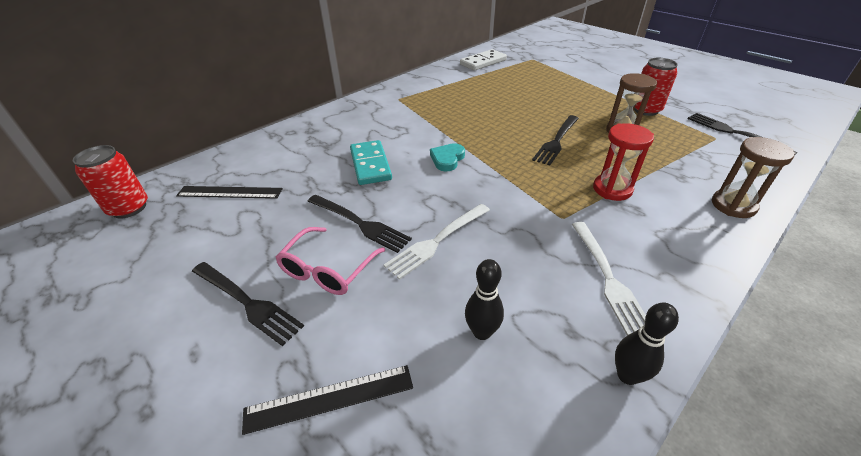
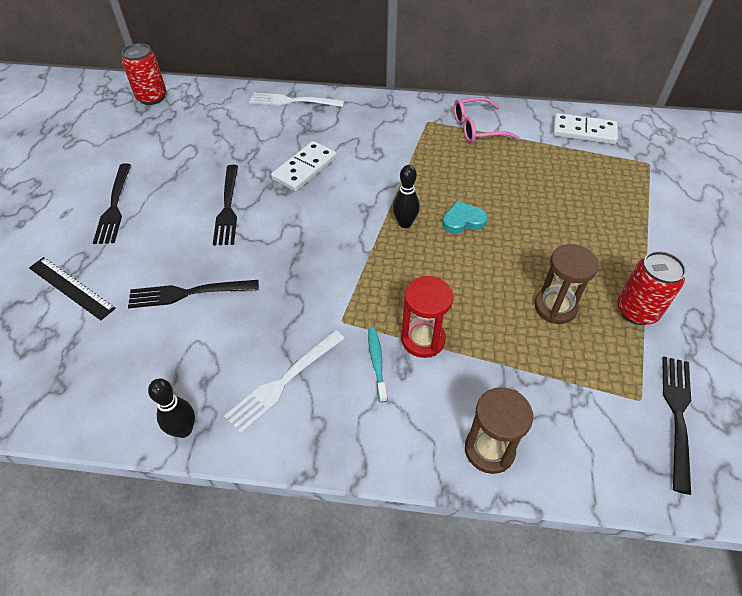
camera: 50 degrees right, 10 degrees up
black ruler [176,186,283,199] -> none
pink glasses [275,227,385,295] -> pink glasses moved to [454,97,520,143]
turquoise domino [350,140,392,185] -> white domino [271,141,337,192]
white fork [384,204,490,280] -> white fork moved to [249,92,344,107]
turquoise heart [430,143,465,171] -> turquoise heart moved to [442,201,488,234]
black bowling pin [465,259,504,340] -> black bowling pin moved to [393,165,420,228]
black fork [532,115,579,166] -> black fork moved to [128,280,259,308]
none -> turquoise toothbrush [368,328,387,403]

